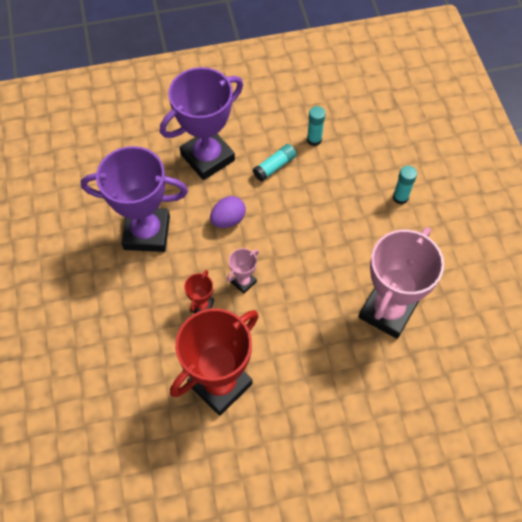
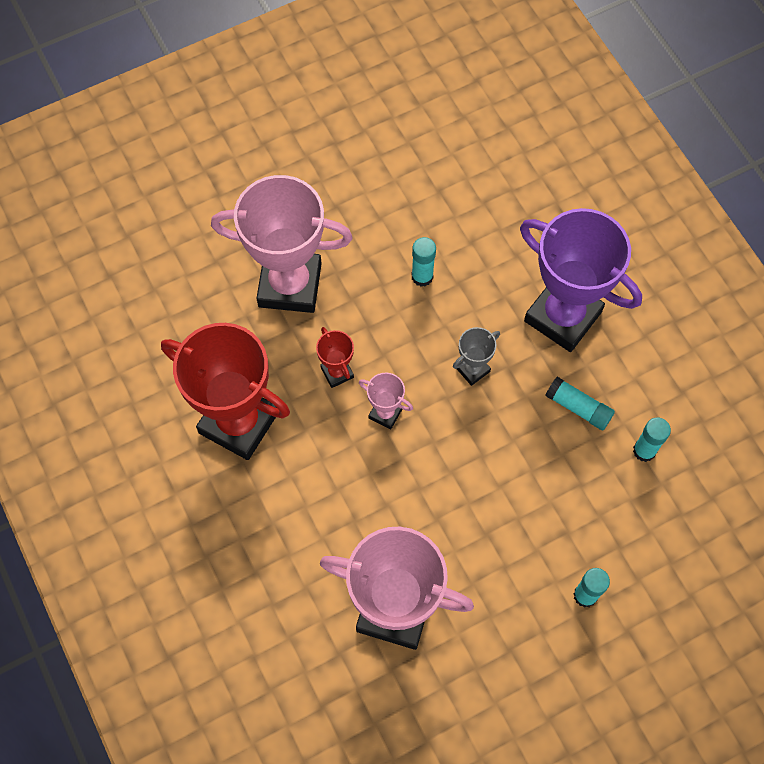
camera: 75 degrees right, 5 degrees up
purple trophy [81,146,188,252] -> turquoise glue stick [412,237,436,287]
red trophy [184,270,214,313] -> red trophy turned 60 degrees clockwise [316,327,354,388]
purple egg [210,196,246,228] -> grey trophy [453,327,500,386]
none -> pink trophy [211,175,353,313]

